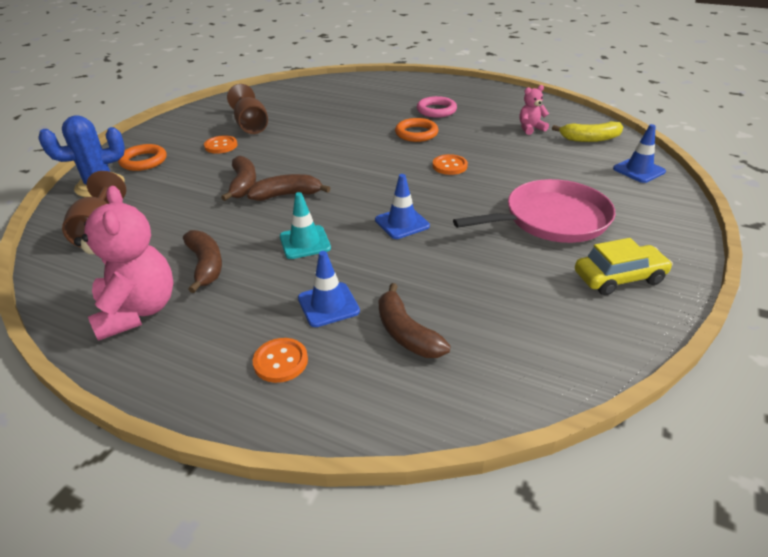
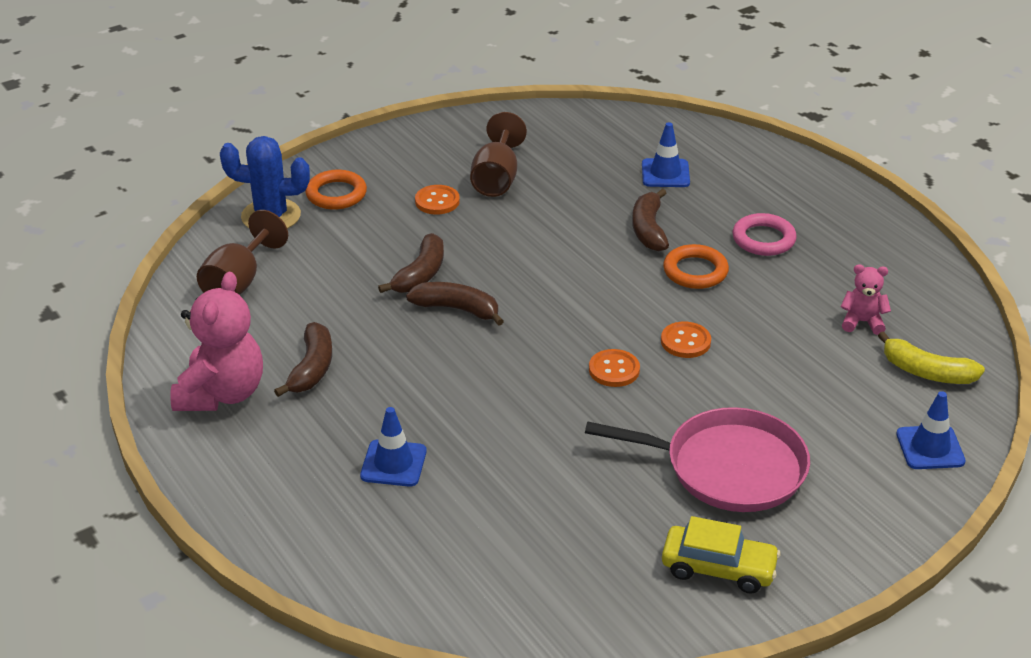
camera: 30 degrees right, 0 degrees up
orange button [253,338,308,383] -> orange button moved to [589,349,640,387]
turquoise traffic cone [280,192,331,259] -> none
blue traffic cone [375,174,430,239] -> blue traffic cone moved to [642,122,690,187]
brown banana [379,283,451,358] -> brown banana moved to [632,189,669,251]

